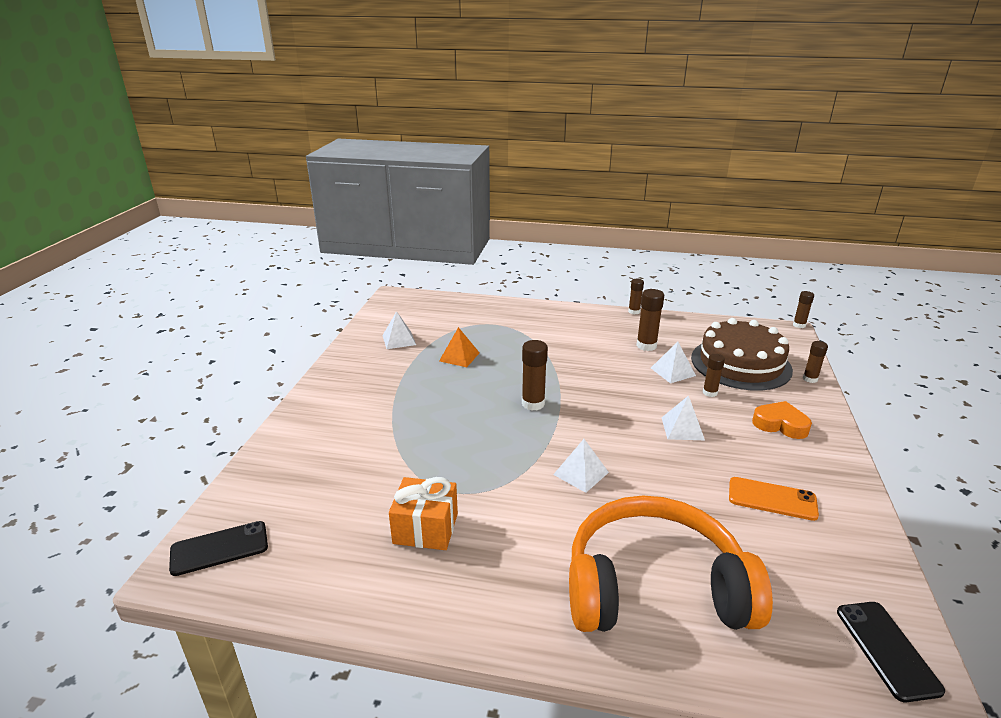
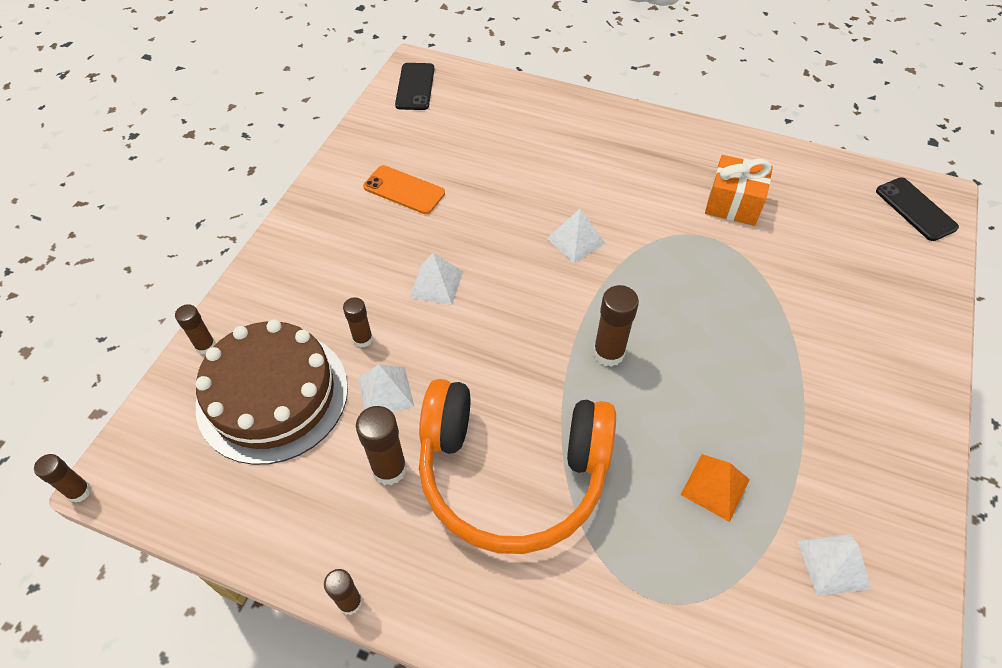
camera: 170 degrees left, 25 degrees up
black phone [169,521,268,576] -> black phone turned 75 degrees clockwise [876,177,959,241]
orange headphones [569,496,773,632] -> orange headphones moved to [419,379,616,554]
orange heart [752,401,812,439] -> none

